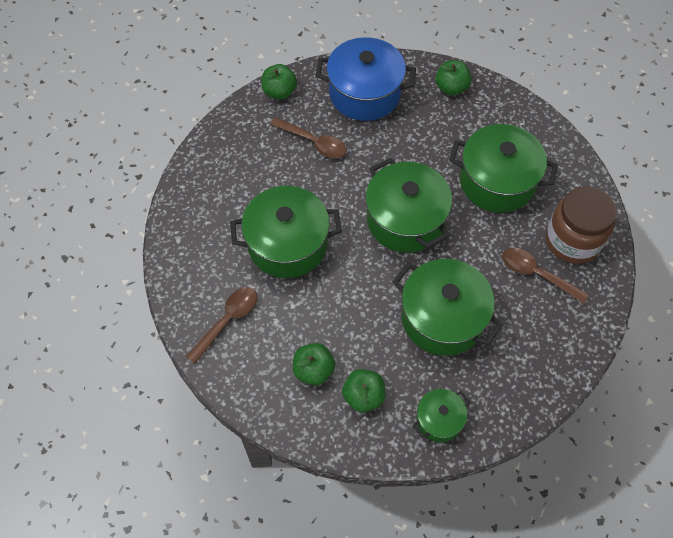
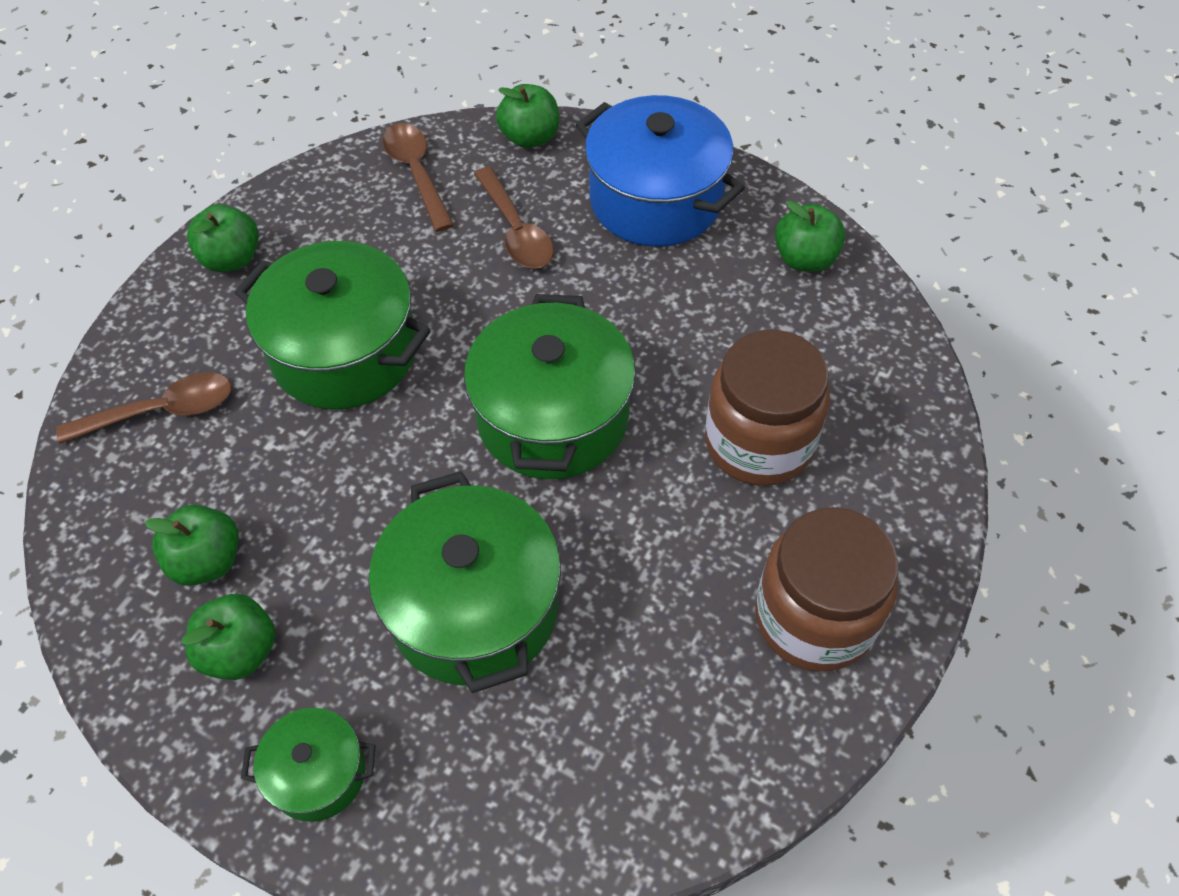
camera: 35 degrees right, 5 degrees down
green pot [450,124,558,213] -> brown jar [705,330,830,486]
brown spoon [502,248,589,304] -> brown spoon moved to [382,123,454,232]
none -> green apple [187,204,259,272]

